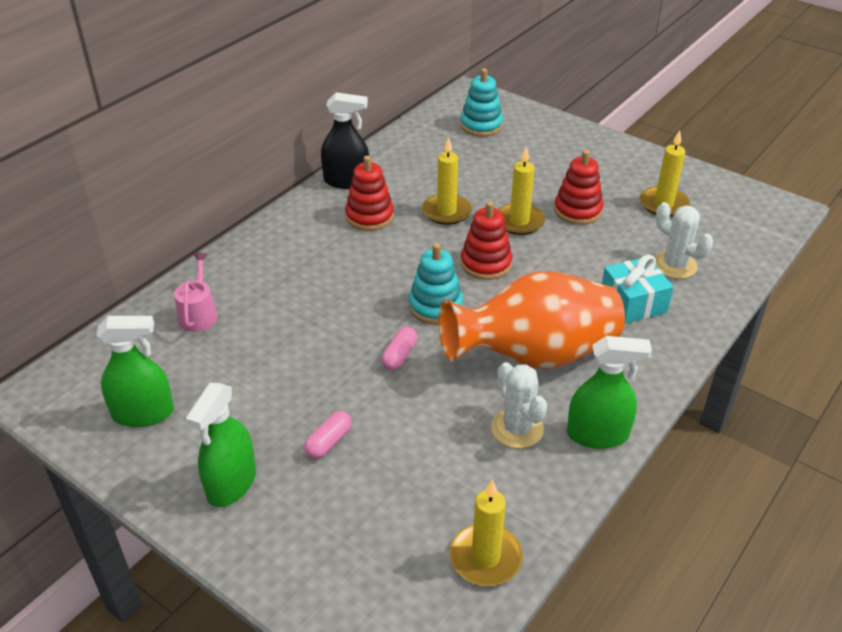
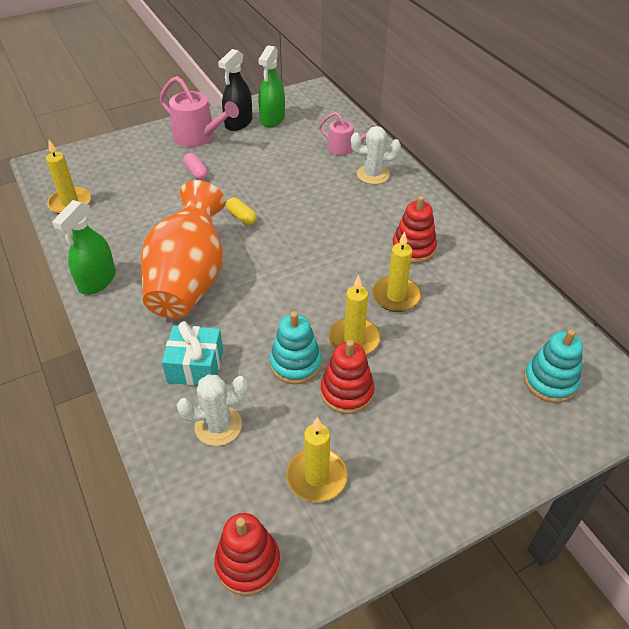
camera: 115 degrees right, 5 degrees up
green spray bottle [186,383,256,507] -> pink watering can [160,76,239,147]
black spray bottle [321,92,369,189] -> black spray bottle moved to [218,49,252,131]
pink capsule [381,327,417,370] -> yellow capsule [226,198,257,226]
turquoise stacking toy [409,243,463,325] -> turquoise stacking toy moved to [270,311,322,384]
red stacking toy [461,201,512,280] -> red stacking toy moved to [214,513,280,596]
white cactus [491,362,547,448] -> white cactus moved to [351,126,401,184]

